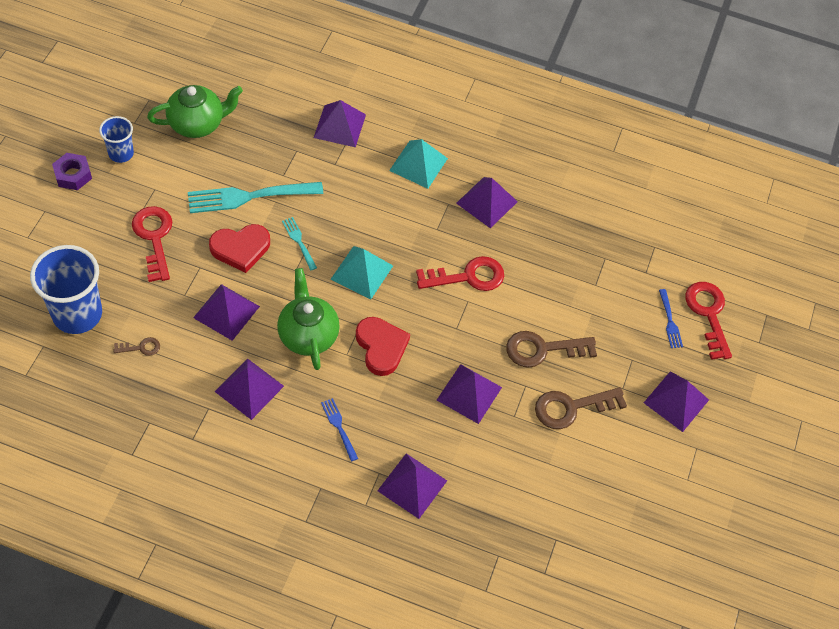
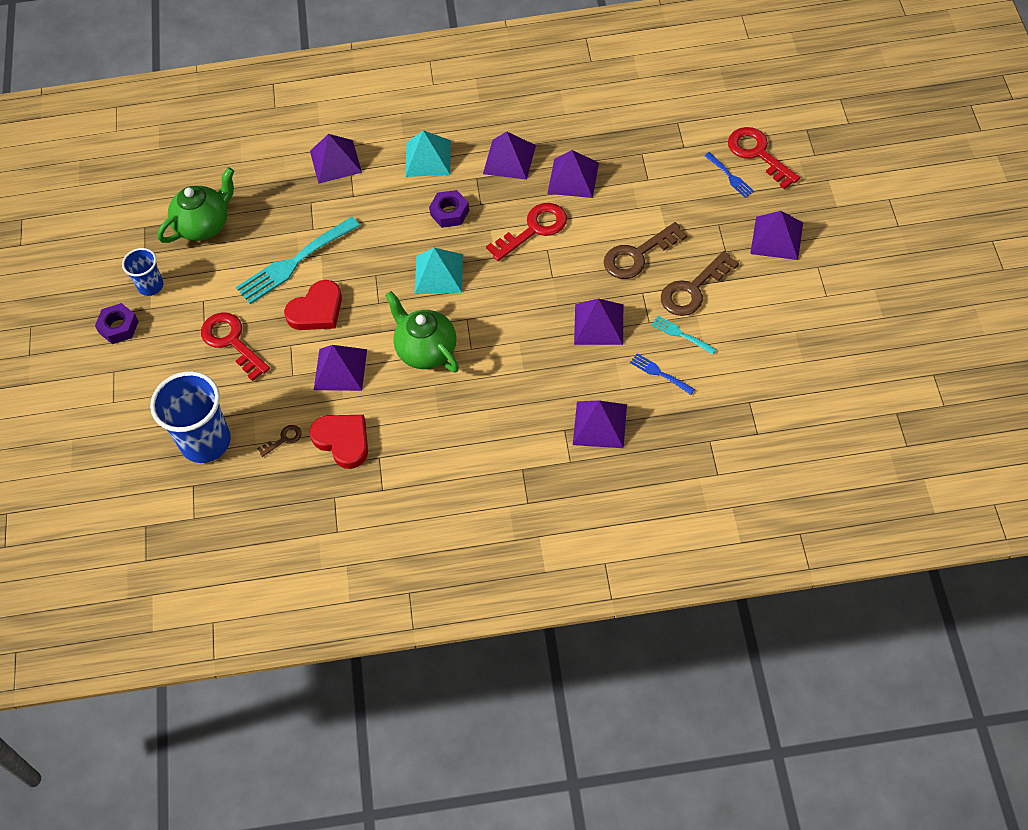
camera: 15 degrees left, 0 degrees up
purple pyramid [214,358,284,420] -> purple pyramid moved to [547,150,599,198]
turquoise fork [282,217,317,271] -> turquoise fork moved to [651,316,716,355]
blue fork [321,398,358,461] -> blue fork moved to [630,353,695,395]
red heart [356,317,410,376] -> red heart moved to [309,415,368,469]
none -> purple nut [429,190,469,228]

